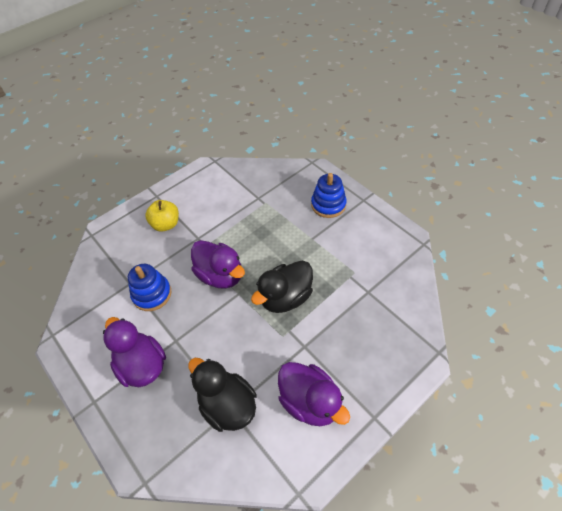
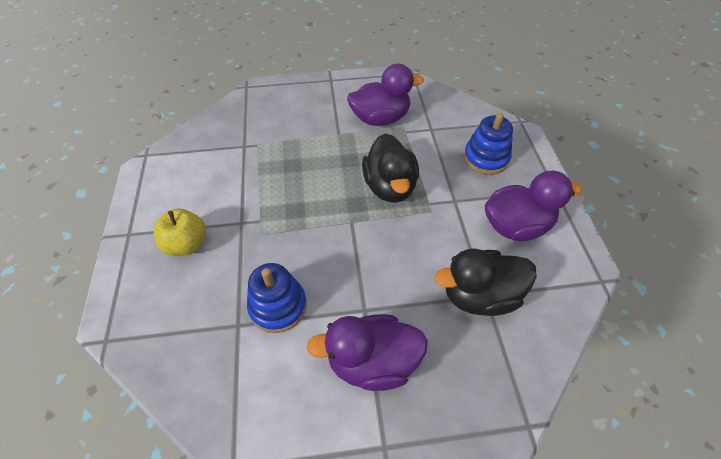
camera: 60 degrees left, 0 degrees up
purple duck [191,240,245,289] -> purple duck moved to [347,63,424,126]
blue stacking toy [311,173,347,218] -> blue stacking toy moved to [463,113,513,175]

